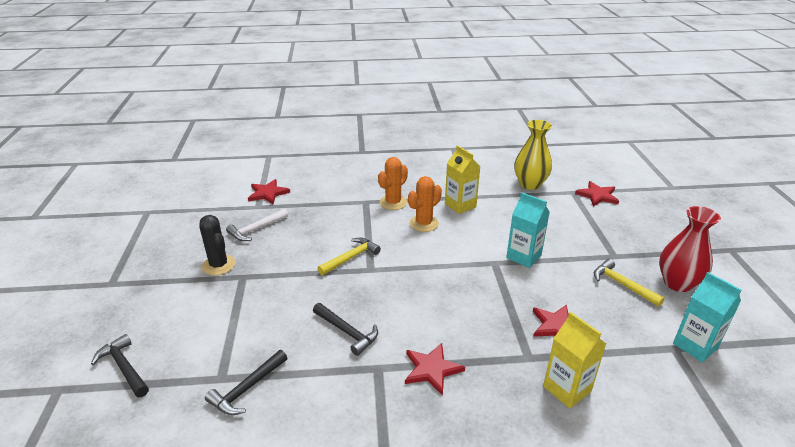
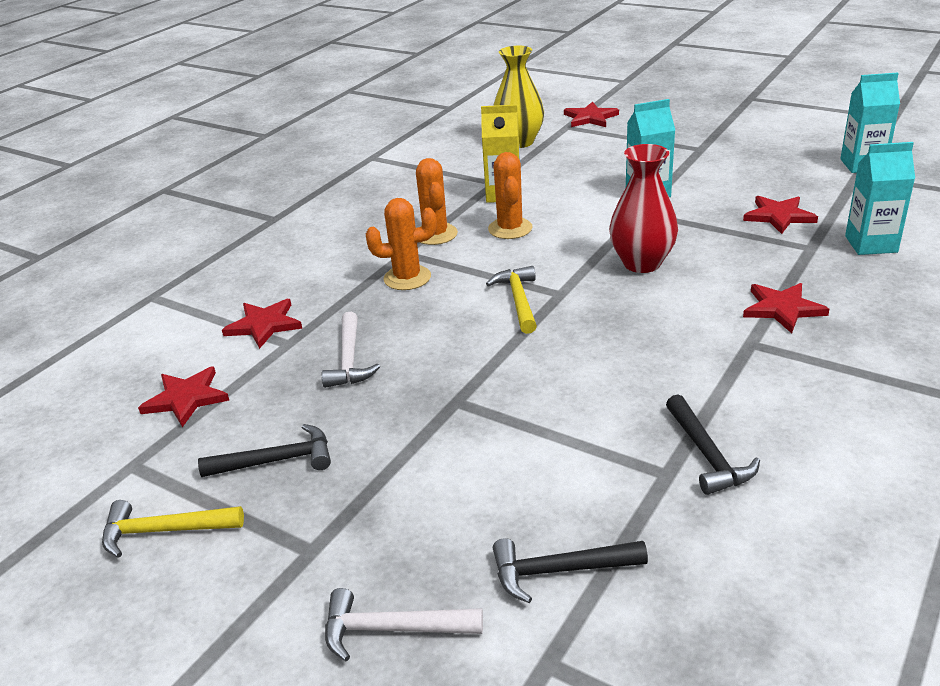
camera: 50 degrees left, 0 degrees up
black cactus [200,215,235,275] -> none
black hammer [313,303,378,356] -> black hammer moved to [198,424,331,477]
yellow carton [543,312,606,409] -> turquoise carton [845,142,915,255]
yellow hammer [594,259,665,307] -> yellow hammer moved to [102,500,244,558]
red vase [659,206,721,292] -> red vase moved to [609,144,678,273]
none -> red star [138,366,229,427]
none -> white hammer [325,588,483,661]
none -> orange cactus [366,198,437,290]

